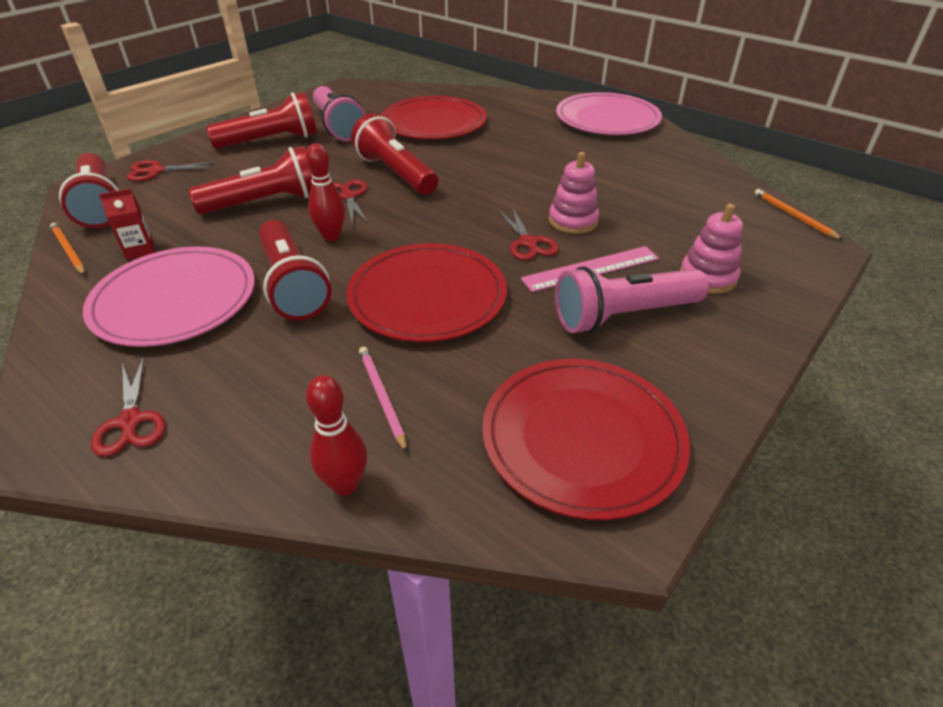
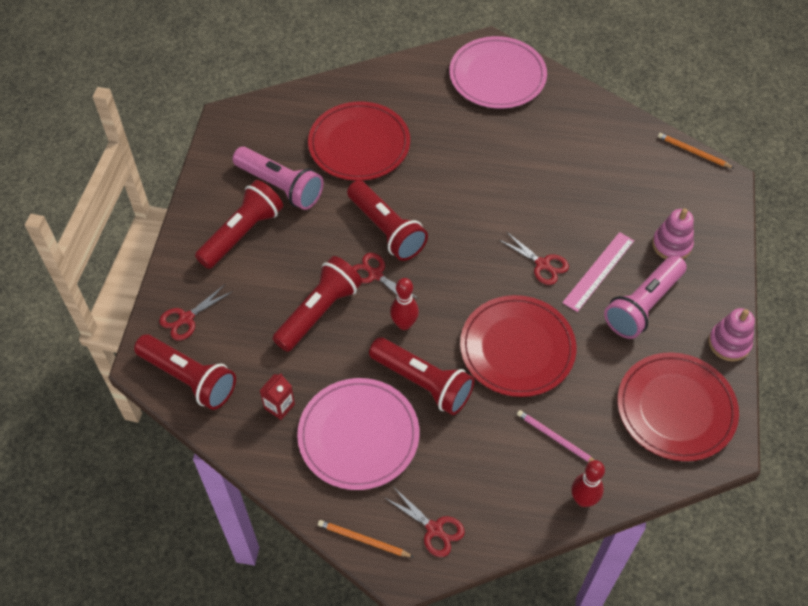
camera: 30 degrees left, 15 degrees up
orange pencil [50,223,85,275] -> orange pencil moved to [318,520,413,557]
red flashlight [351,113,438,195] -> red flashlight turned 150 degrees counterclockwise [347,180,428,261]
pink stacking toy [549,152,600,234] -> pink stacking toy moved to [708,308,755,361]

